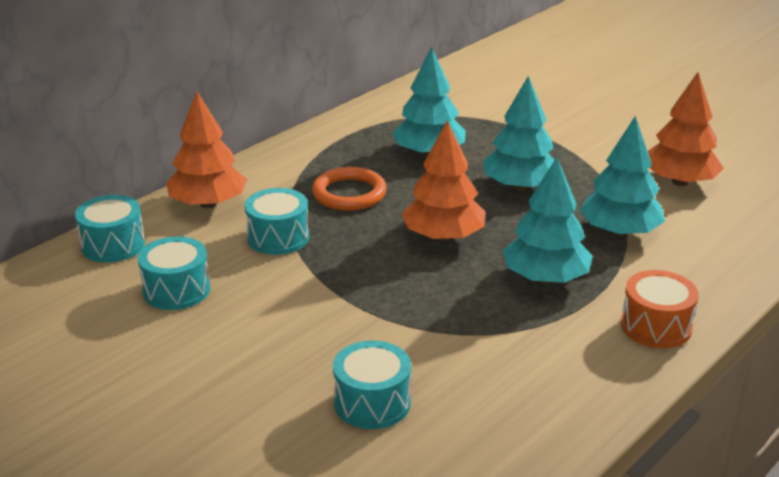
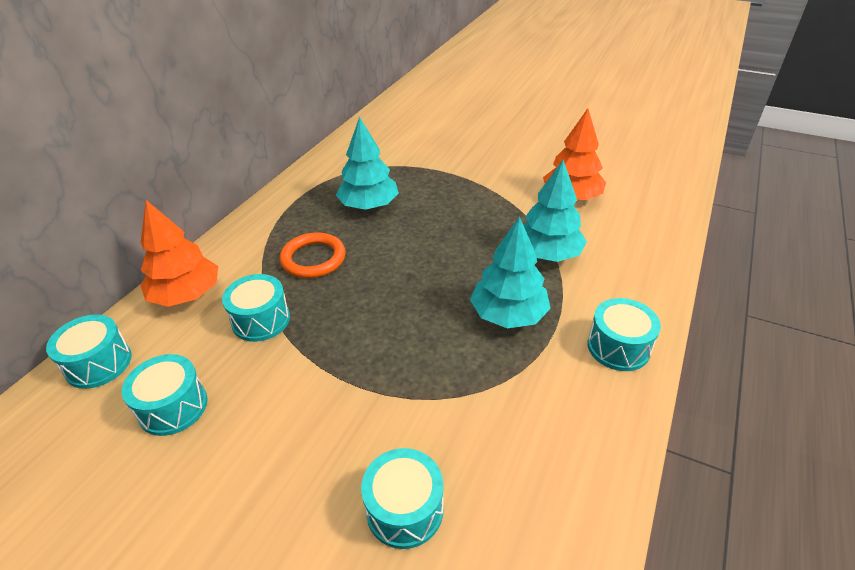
camera: 15 degrees left, 10 degrees up
orange tree [402,120,485,242] -> none
turquoise tree [483,76,555,191] -> none
orange drum [621,270,699,348] -> turquoise drum [587,298,661,371]

